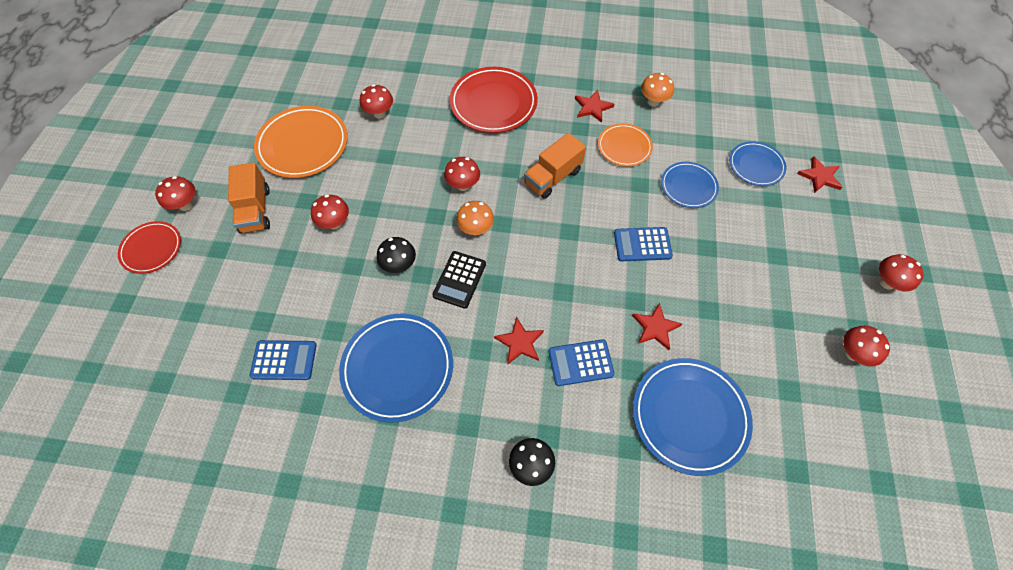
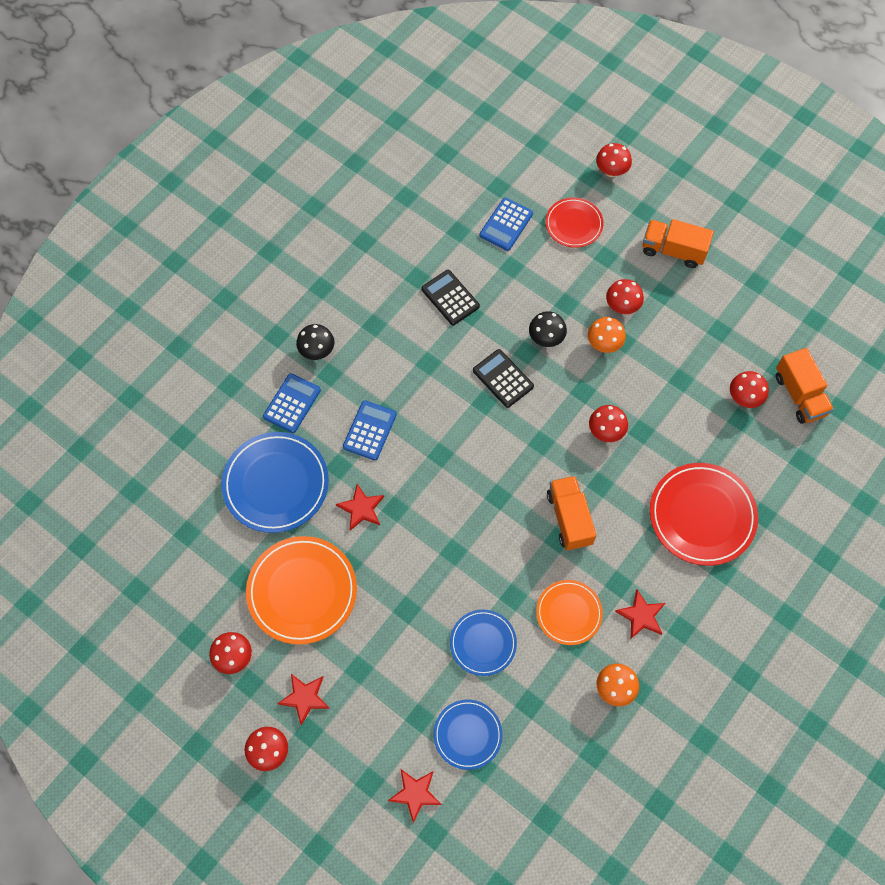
camera: 120 degrees right, 5 degrees up
red plate [118,221,181,274] -> red plate moved to [545,197,603,248]
red mushroom [155,176,195,211] -> red mushroom moved to [596,143,632,177]
orange plate [254,106,348,178] -> orange plate moved to [246,536,357,645]
blue plate [339,314,453,423] -> black calculator [421,270,480,325]
orange mushroom [456,201,494,235] -> orange mushroom moved to [588,317,626,353]
red star [494,317,544,365] -> red star moved to [277,674,330,726]
blue calculator [614,227,673,261] -> blue calculator moved to [263,373,321,433]
none -> orange truck [776,348,834,424]

